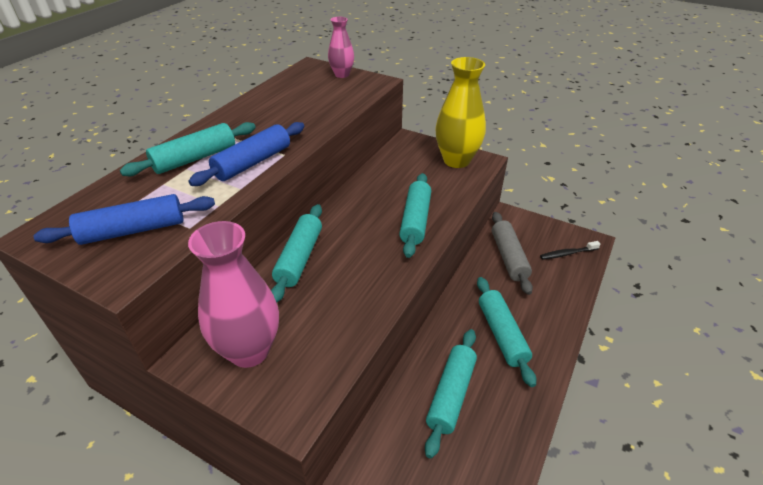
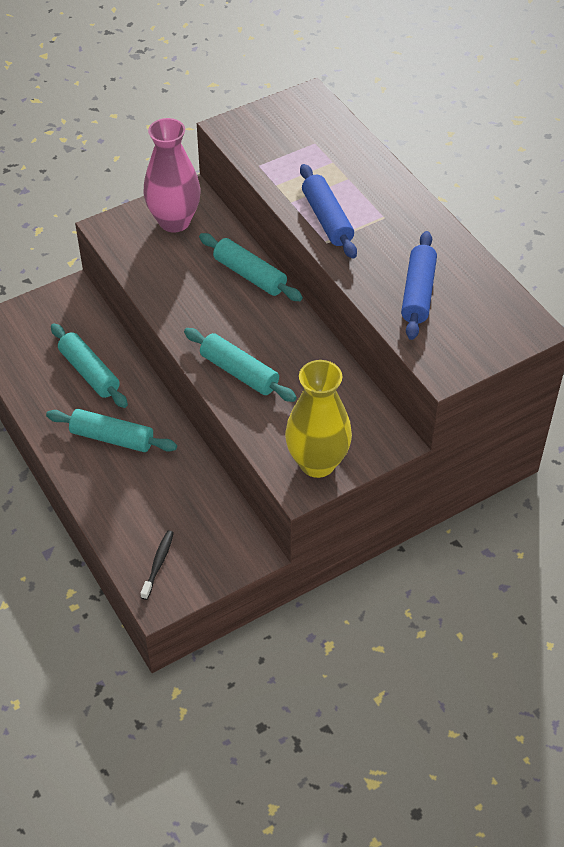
camera: 120 degrees right, 10 degrees up
blue rolling pin [33,194,215,245] -> blue rolling pin moved to [401,231,437,340]
turquoise rolling pin [120,122,256,176] -> none
pink vase [328,17,354,78] -> none
grey rolling pin [492,212,533,295] -> none

